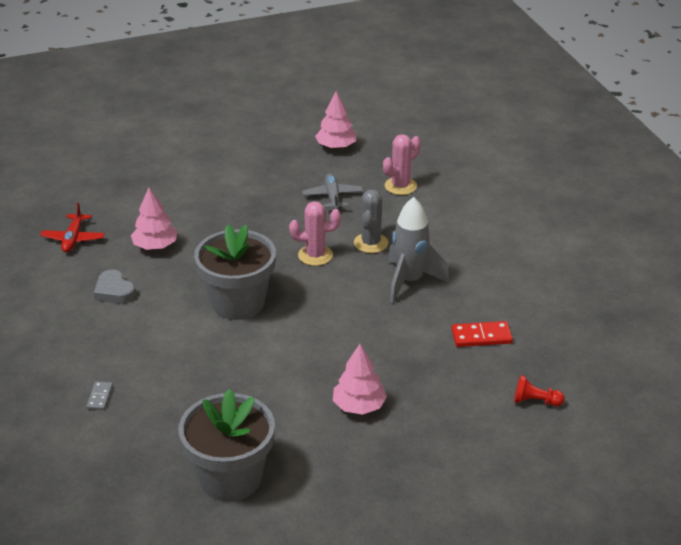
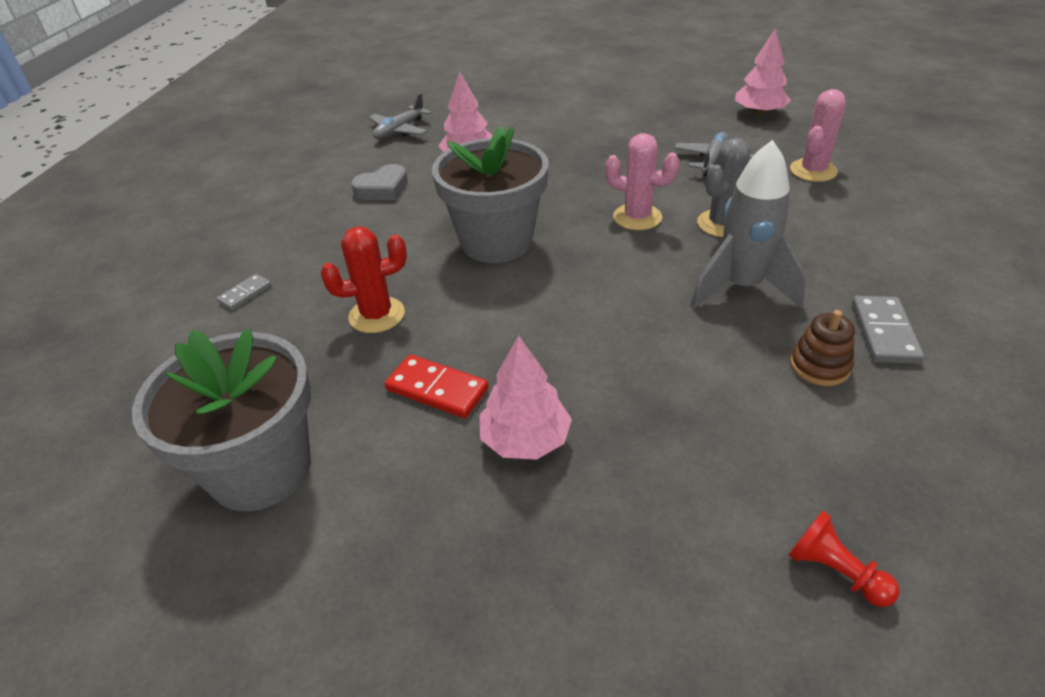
camera: 35 degrees right, 5 degrees up
red plane [40,203,105,253] -> grey plane [369,93,432,140]
grey heart [94,269,136,304] -> grey heart turned 120 degrees counterclockwise [351,164,408,200]
pink cactus [383,134,421,195] -> pink cactus turned 45 degrees counterclockwise [790,89,846,182]
red domino [452,321,513,347] -> red domino moved to [385,354,489,418]
none -> red cactus [321,227,407,333]
none -> brown stacking toy [790,310,855,386]
none -> grey domino [852,296,924,364]

